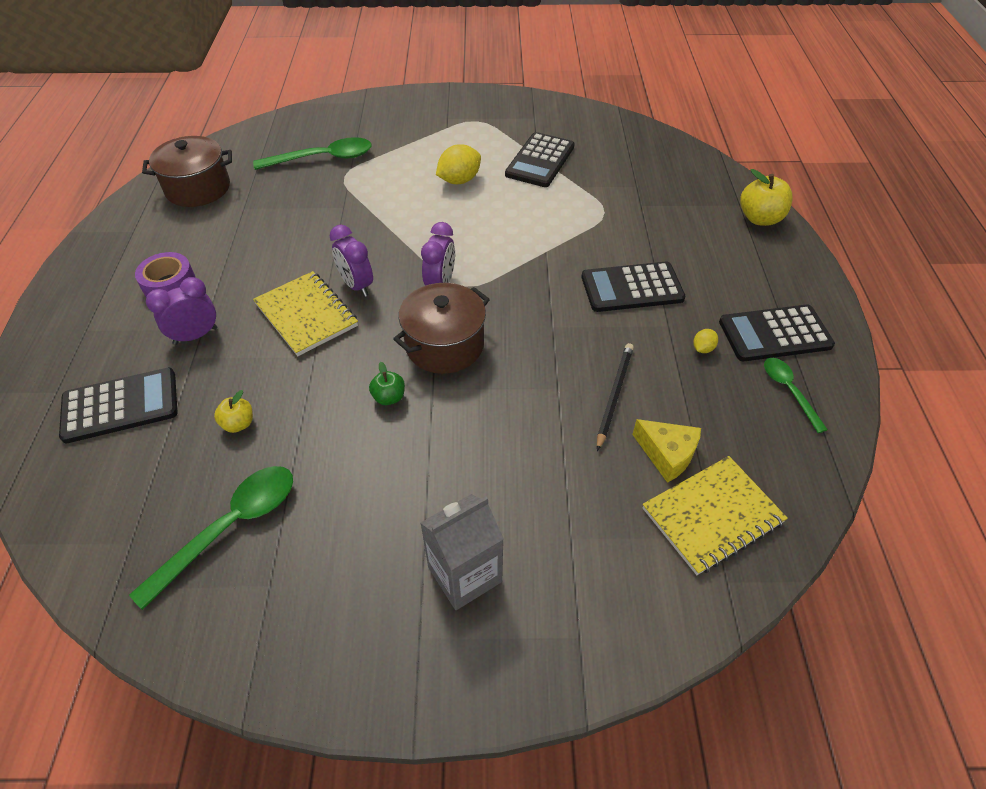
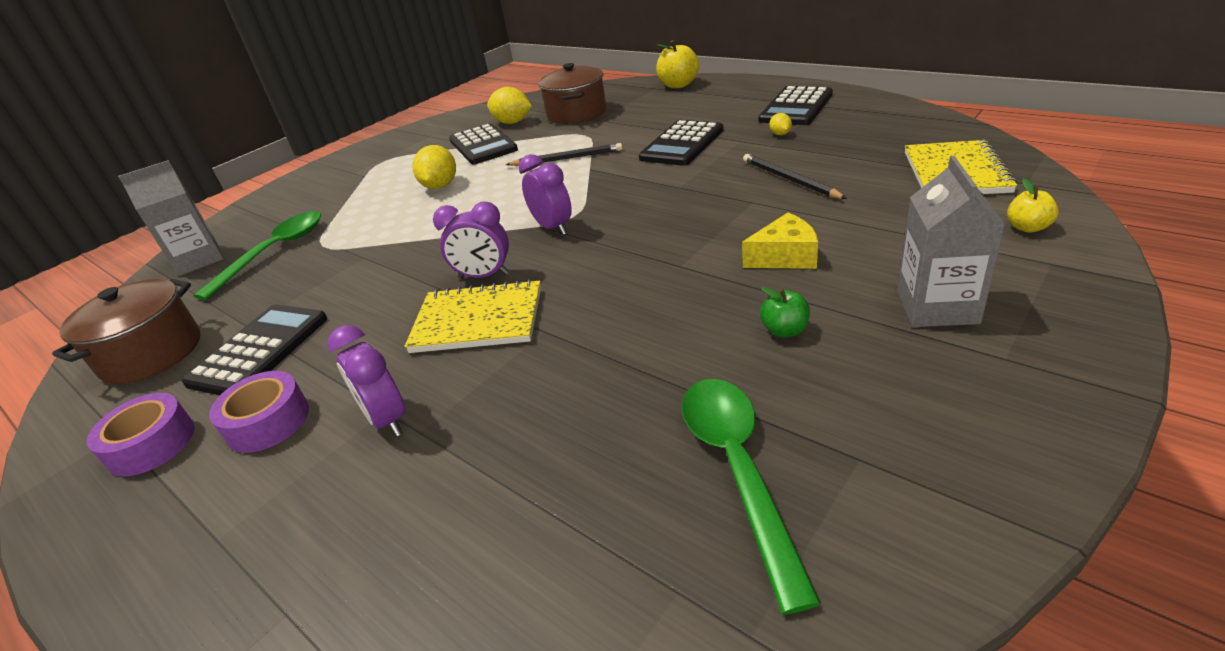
camera: 45 degrees left, 15 degrees down
black calculator [59,368,178,443] -> black calculator moved to [182,305,327,395]
purple clock [146,277,217,345] -> purple clock turned 45 degrees counterclockwise [328,325,406,437]
yellow apple [214,390,253,433] -> yellow apple moved to [1007,179,1058,233]
green apple [369,362,405,405] -> green apple moved to [760,287,810,337]
brown pot [393,283,490,374] -> brown pot moved to [538,63,606,124]
yellow cheese [632,419,701,483] -> yellow cheese moved to [742,213,818,269]
green spoon [764,358,828,433] -> none
none -> purple tape [87,393,195,477]
none -> grey carton [118,160,224,276]
none -> yellow lemon [487,87,532,124]
none -> black pencil [506,143,622,166]

